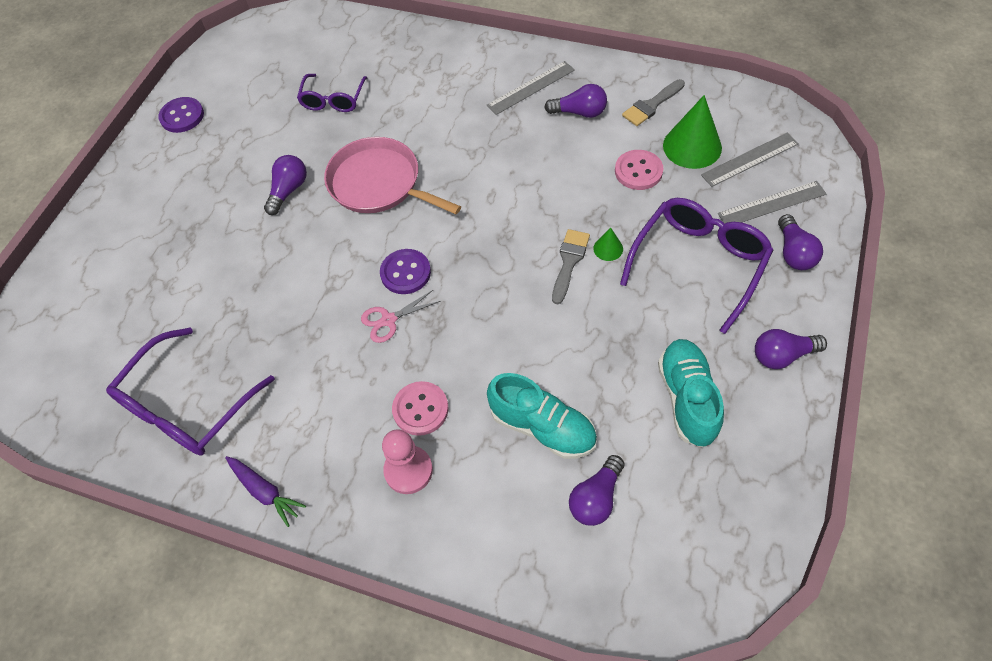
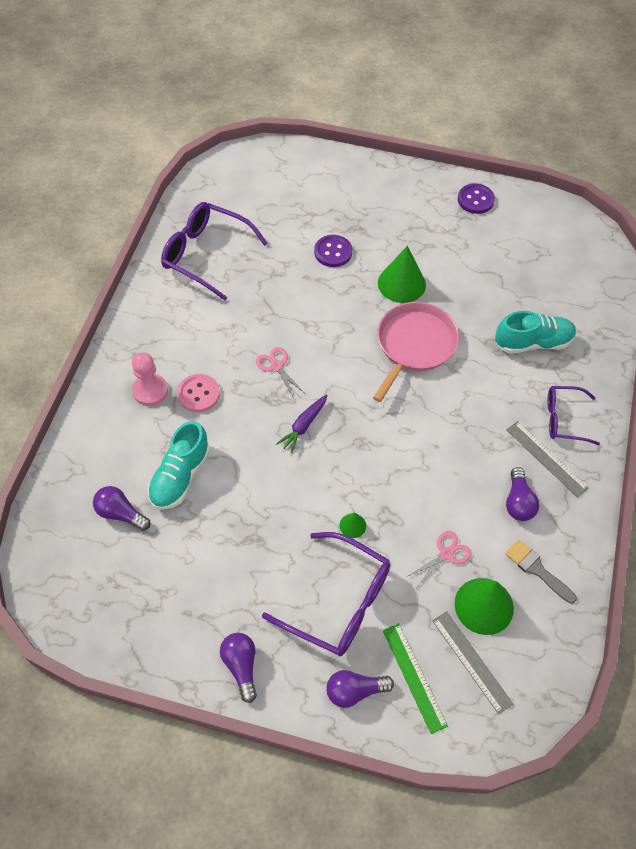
camera: 80 degrees right, 0 degrees up
purple carrot [225,456,306,527] -> purple carrot moved to [276,394,327,453]
purple light bulb [264,155,307,215] -> green cone [378,246,426,303]
purple glasses [297,74,367,112] -> purple glasses moved to [548,386,600,445]
purple button [380,249,431,294] -> purple button moved to [314,235,352,267]
grey brush [552,229,590,304] -> none
pink button [615,150,663,190] -> pink scissors [406,531,472,587]
turquoise shoe [658,339,724,447] -> turquoise shoe moved to [495,311,576,354]
grey ruler [718,181,826,223] -> green ruler [383,623,448,734]

